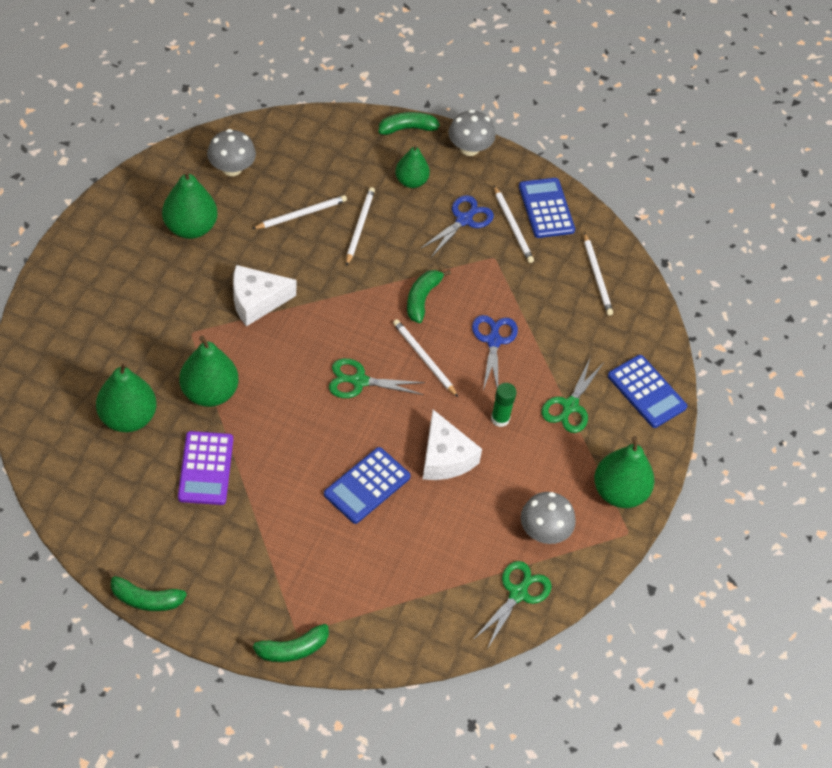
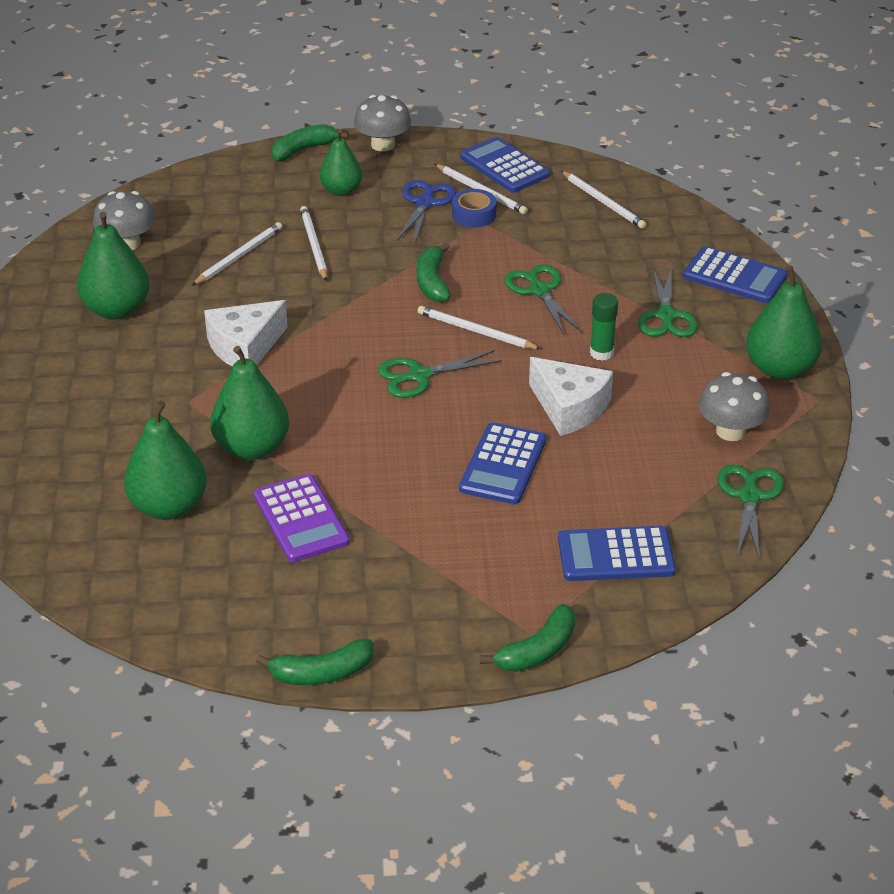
camera: 20 degrees left, 15 degrees down
blue scissors [472,315,518,391] -> green scissors [505,264,582,336]
none -> blue tape [452,189,497,228]
none -> blue calculator [558,526,676,581]

